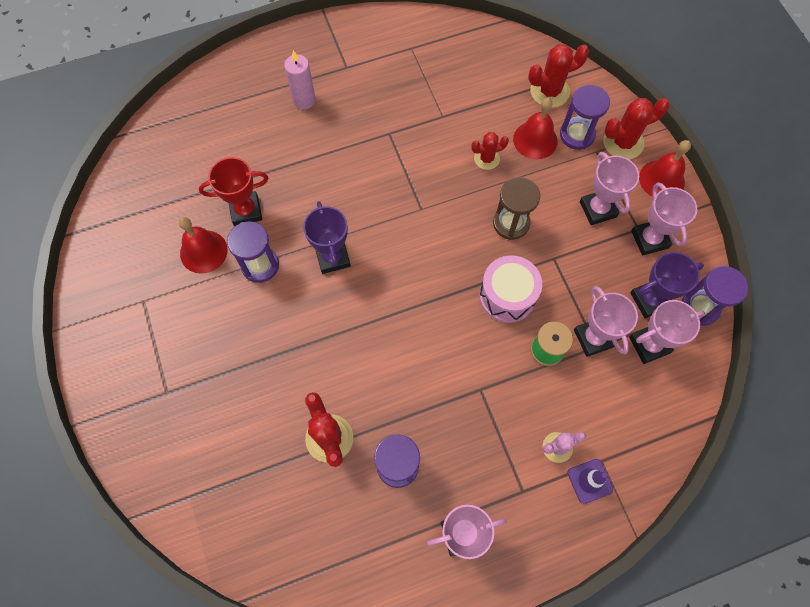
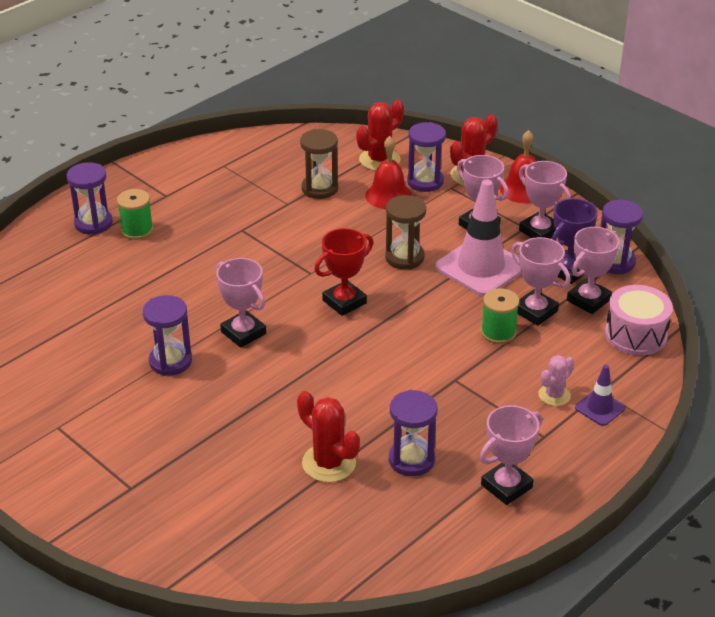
camera: 25 degrees left, 30 degrees down
red bell [179,217,228,274] -> none
red trophy [199,157,268,226] -> red trophy moved to [314,228,373,316]
pink candle [284,50,316,109] -> green spool [117,189,153,240]
purple trophy [303,201,351,274] -> pink trophy [216,258,266,348]
red cactus [471,132,509,170] -> none
pink drum [479,255,542,323] -> pink drum moved to [605,285,673,356]
none -> purple hourglass [67,162,113,235]
none -> brown hourglass [300,129,338,199]
none -> pink traffic cone [435,179,522,296]

